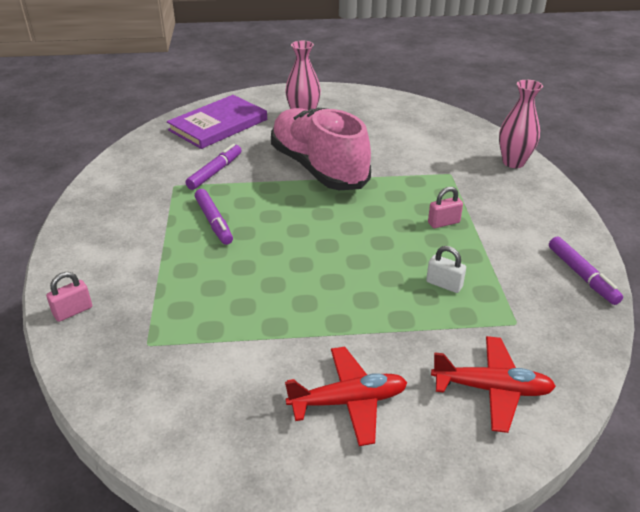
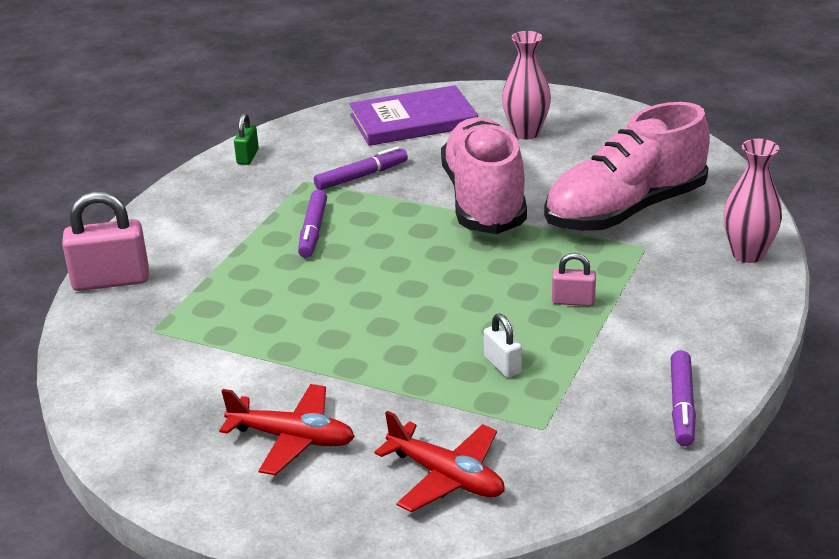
camera: 30 degrees right, 5 degrees down
pink padlock [46,272,92,322] -> pink padlock [62,191,149,291], size x1.87
none -> green padlock [234,113,259,165]
none -> pink shoe [544,102,710,231]

